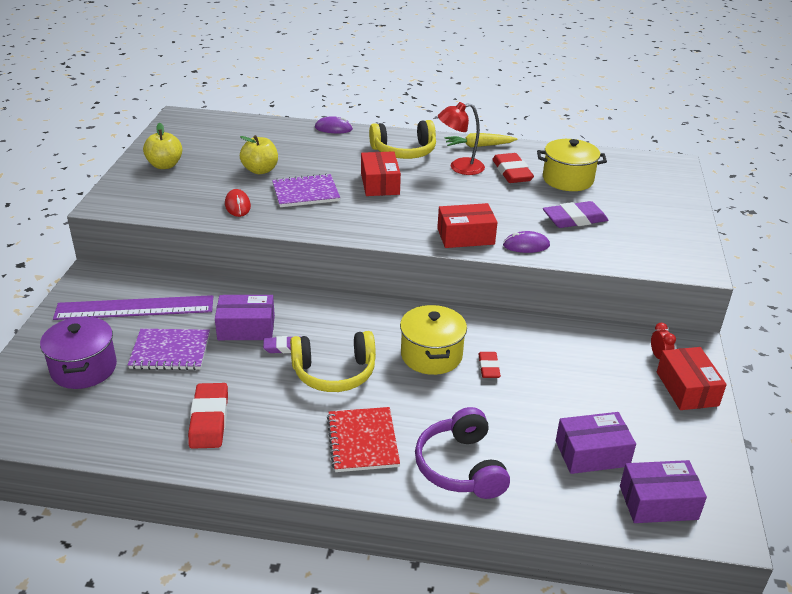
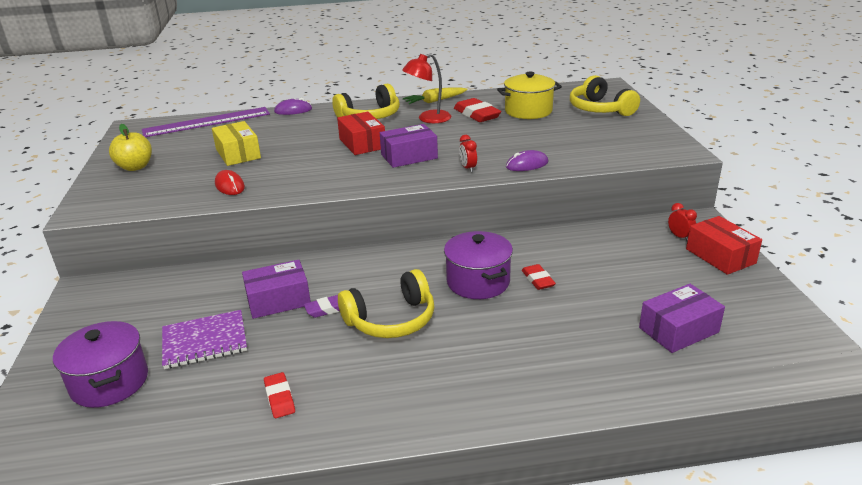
camera: 15 degrees left, 5 degrees down
purple ruler [53,295,213,320] -> purple ruler moved to [142,107,270,137]
red eraser [188,383,228,449] -> red eraser [264,372,295,418], size x0.59
yellow apple [240,135,278,174] -> yellow box [212,121,261,166]
purple notebook [272,174,340,207] -> none
red notebook [327,407,400,472] -> none
yellow pot [400,305,467,375] -> purple pot [444,231,513,299]
purple headphones [415,407,510,499] -> none
red box [437,203,497,248] -> red clock [459,135,477,172]
purple eraser [543,201,608,228] -> none
purple box [620,460,707,523] -> purple box moved to [380,124,438,168]
none -> yellow headphones [570,75,640,116]

